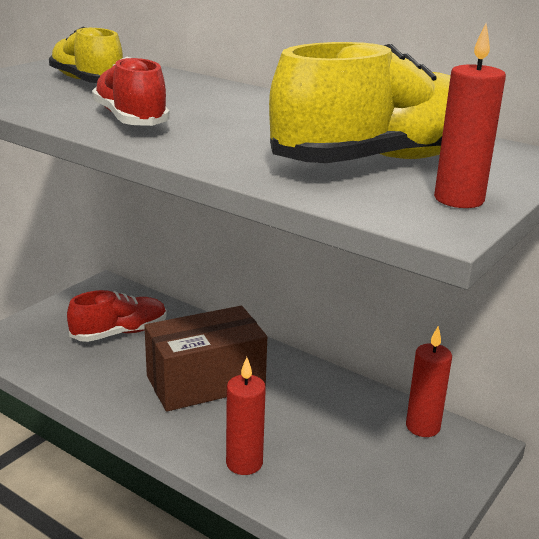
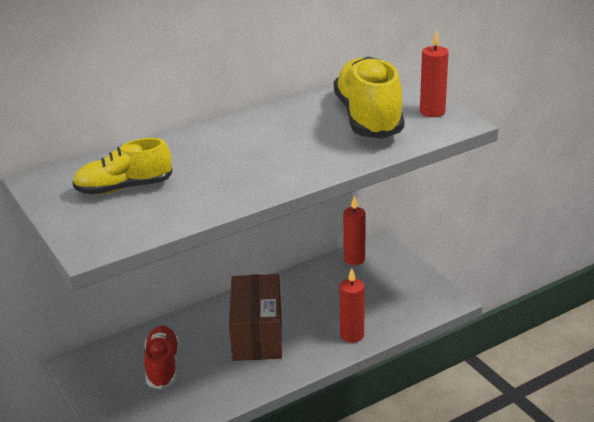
camera: 65 degrees left, 5 degrees up
red shoe [92,57,170,126] -> none

